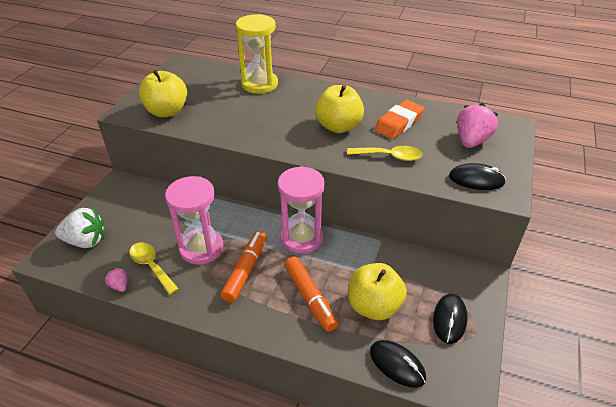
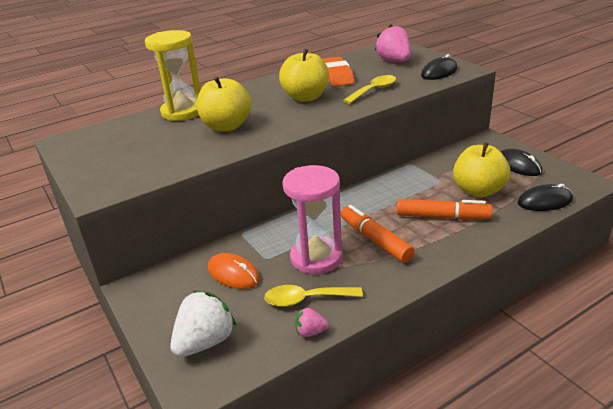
camera: 50 degrees left, 10 degrees down
yellow apple [139,70,187,117] -> yellow apple moved to [197,76,251,132]
pink hourglass [278,166,325,254] -> none
none -> orange mouse [208,253,260,289]

